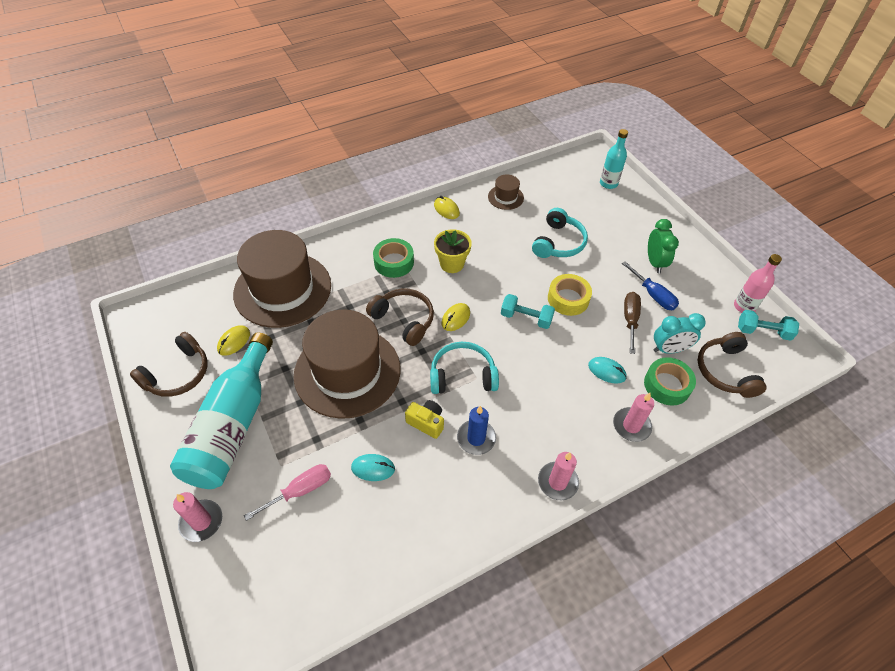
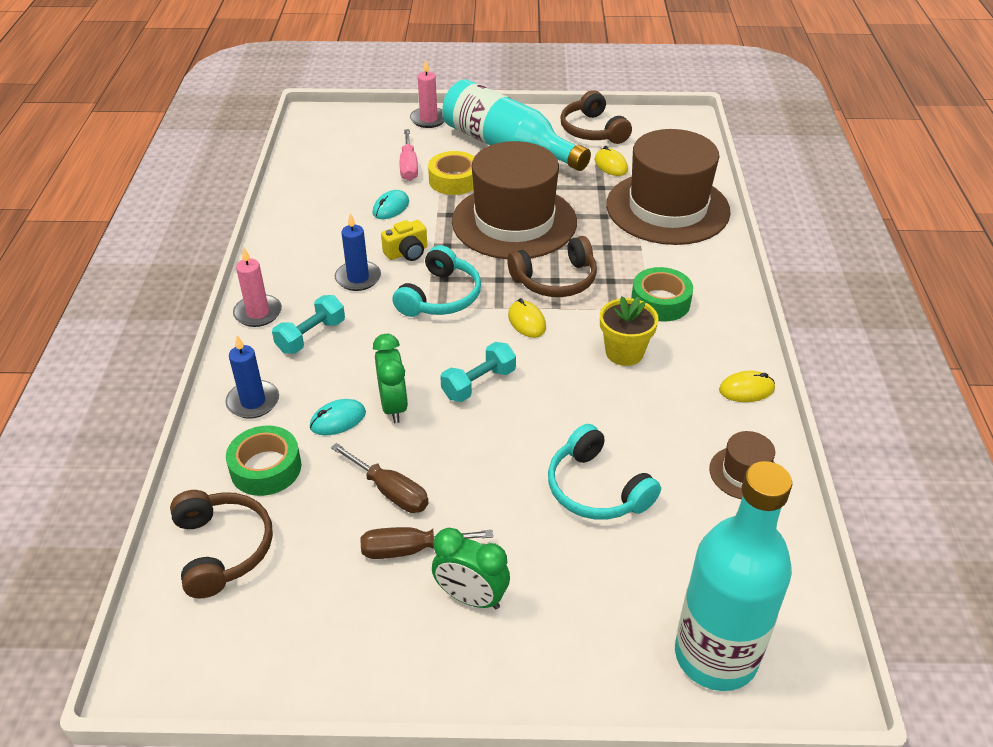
camera: 120 degrees right, 10 degrees down
yellow tape [548,274,592,316] -> yellow tape moved to [428,151,475,195]
turquoise bottle [600,129,628,189] -> turquoise bottle [675,461,792,691], size x1.94
pink candle [613,393,654,442] -> blue candle [225,335,279,419]
blue screwdriver [622,262,679,310] -> brown screwdriver [360,527,493,559]
turquoise clock [653,313,706,354] -> none
brown headphones [698,332,767,398] -> brown headphones turned 45 degrees clockwise [170,490,273,598]
pink bottle [734,254,782,313] -> none
turquoise dumbbell [738,310,799,341] -> turquoise dumbbell moved to [272,295,345,354]
none -> green clock [373,334,408,423]

